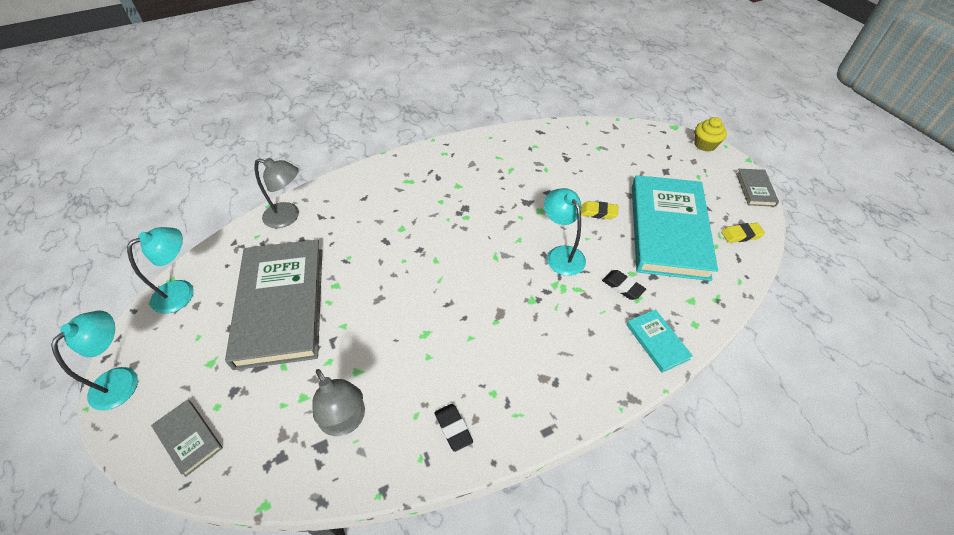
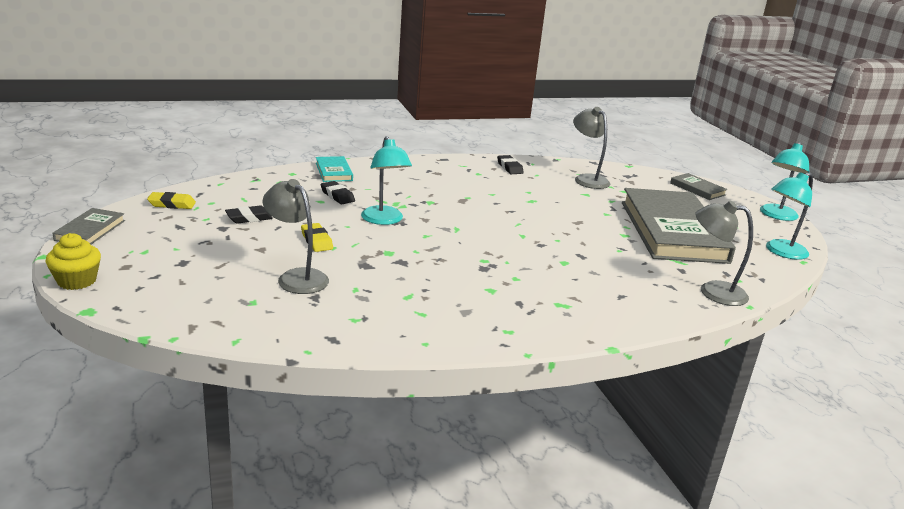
camera: 175 degrees left, 25 degrees down
yellow eraser [581,201,618,219] -> yellow eraser turned 45 degrees clockwise [301,223,333,252]
turquoise book [632,175,718,281] -> black eraser [225,206,273,224]
none -> grey lamp [263,179,329,294]

